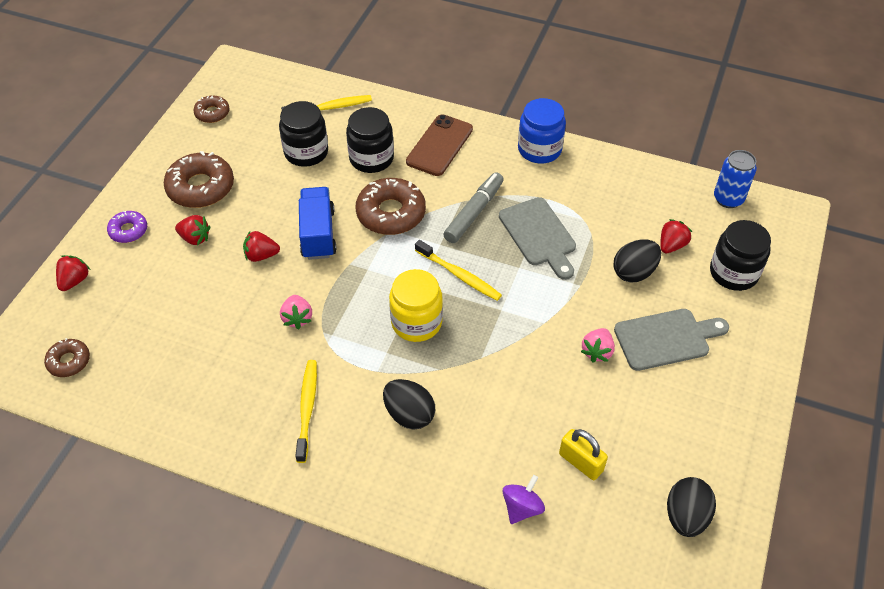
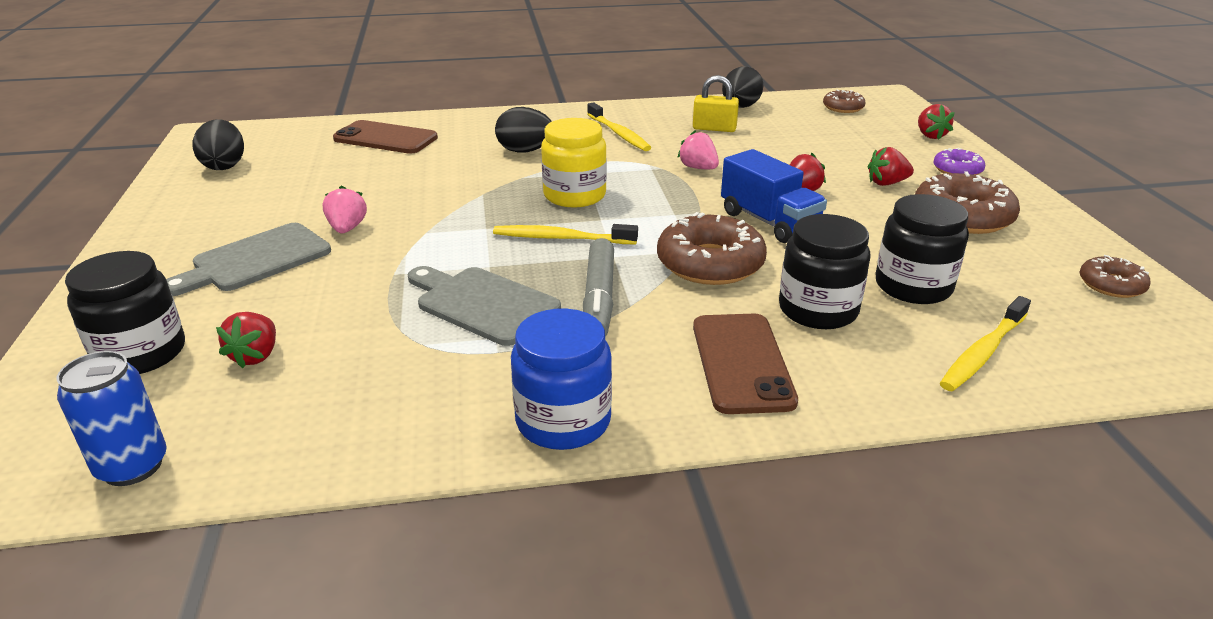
camera: 150 degrees right, 20 degrees down
purple spinning top [503,475,545,524] -> brown phone [333,120,438,154]
yellow padlock [559,429,608,480] -> yellow padlock moved to [693,75,739,132]
black egg [613,239,661,283] -> black egg moved to [722,66,763,108]

